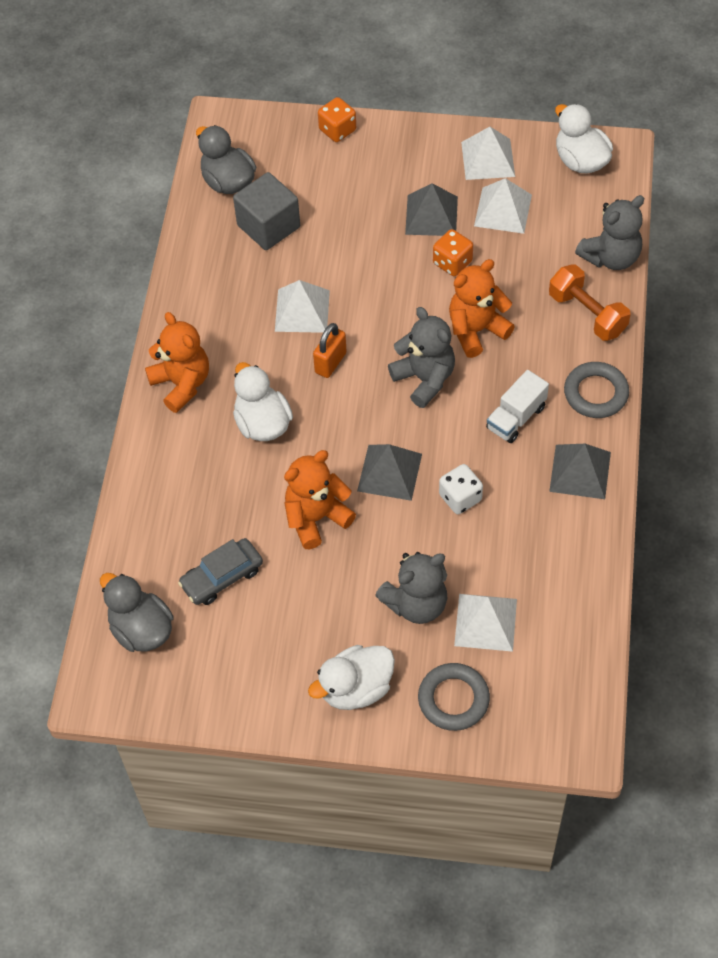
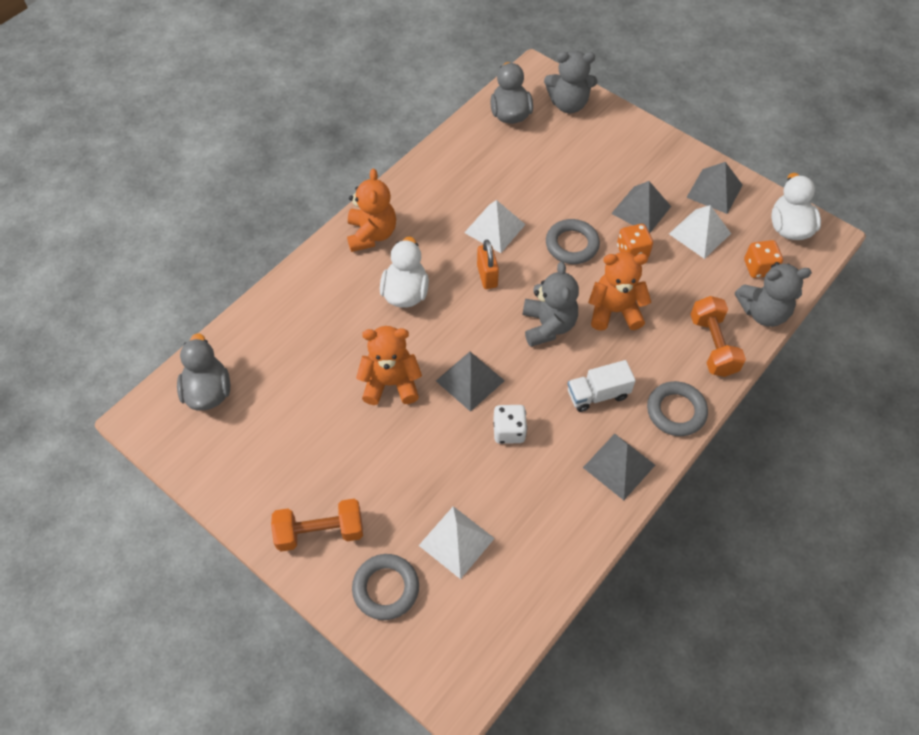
camera: 30 degrees right, 0 degrees up
grey car [178,538,263,605] -> none
grey cube [233,172,300,250] -> none
white duck [308,645,395,710] -> orange dumbbell [271,499,363,552]
orange padlock [313,323,347,378] -> orange padlock turned 75 degrees counterclockwise [477,240,499,289]
orange dice [318,97,356,142] -> orange dice moved to [744,240,783,278]
grey teddy bear [375,552,448,624] -> grey teddy bear moved to [544,51,598,113]
white pyramid [461,127,515,180] -> grey pyramid [686,162,743,214]
none -> grey ring [546,219,600,264]

